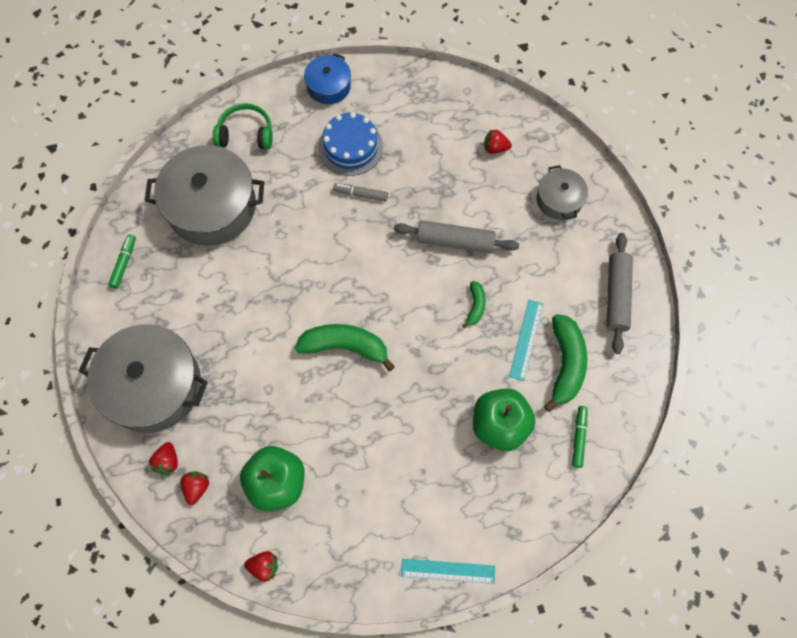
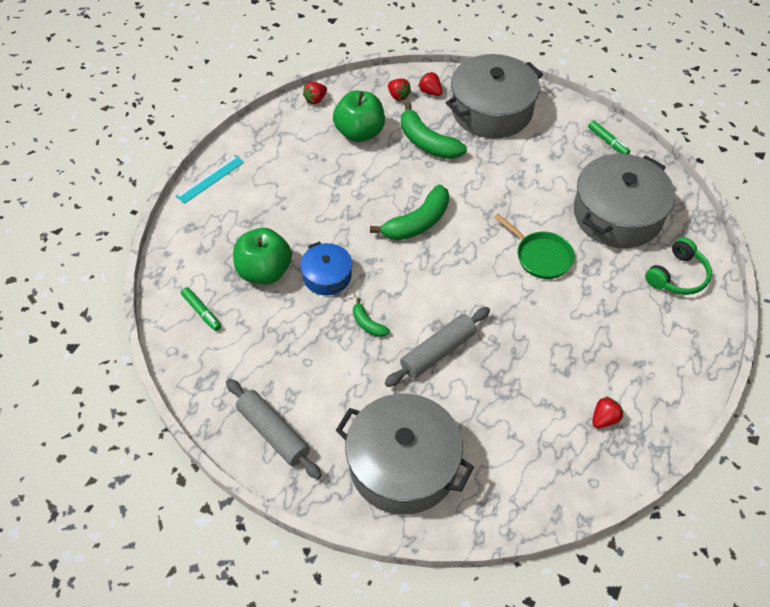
camera: 130 degrees right, 15 degrees down
blue pot [304,53,351,104] -> blue pot moved to [300,241,352,295]
blue cake [318,112,383,176] -> none
grey marker [333,183,388,202] -> none
red strawberry [484,129,512,154] -> red strawberry moved to [592,396,624,428]
turquoise ruler [509,300,543,381] -> none
grey pot [537,165,588,220] -> grey pot [336,394,474,515], size x1.92
green banana [544,314,587,412] -> green banana moved to [401,102,467,159]
none -> green pan [494,214,575,279]

